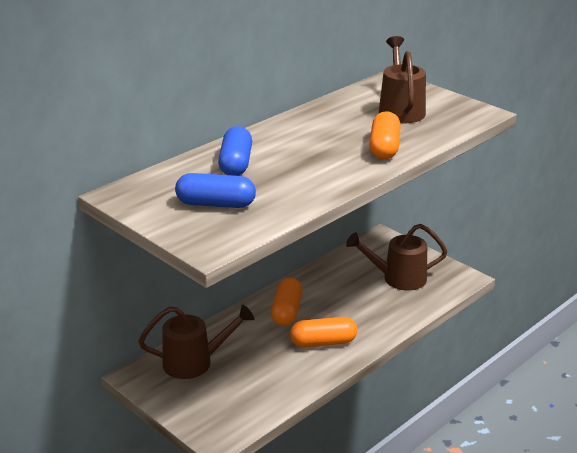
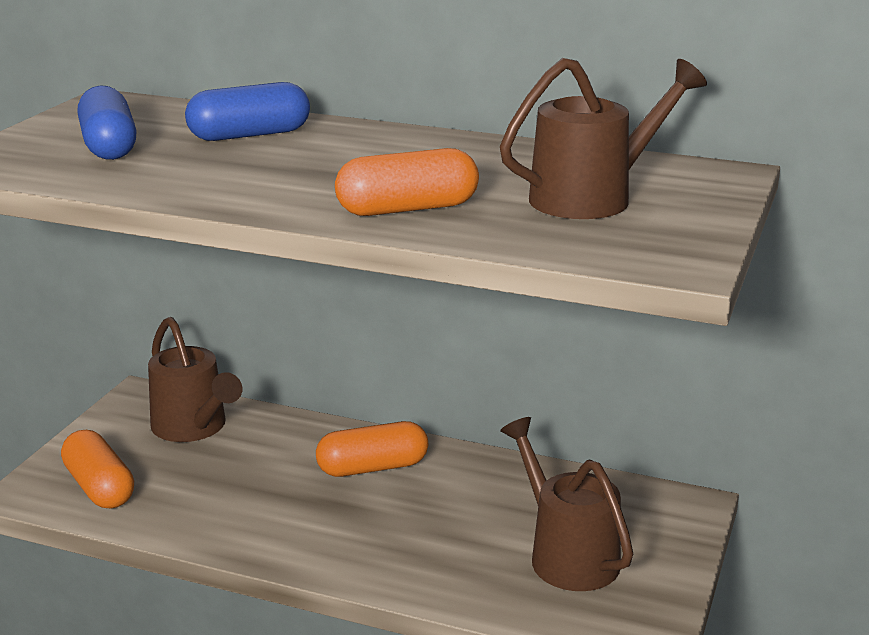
camera: 65 degrees right, 5 degrees down
orange capsule [290,317,357,347] -> orange capsule moved to [61,430,134,509]

